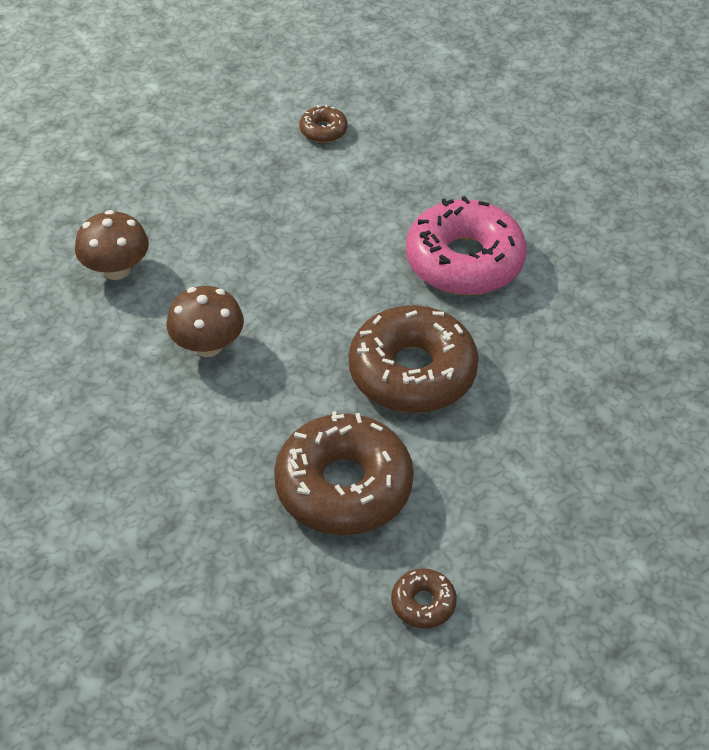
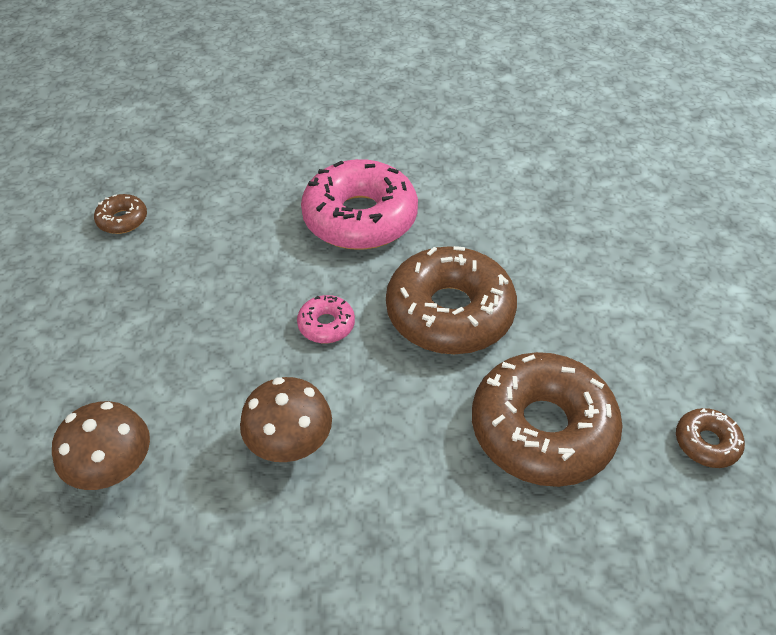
camera: 55 degrees left, 0 degrees up
none -> pink donut [297,295,355,343]

